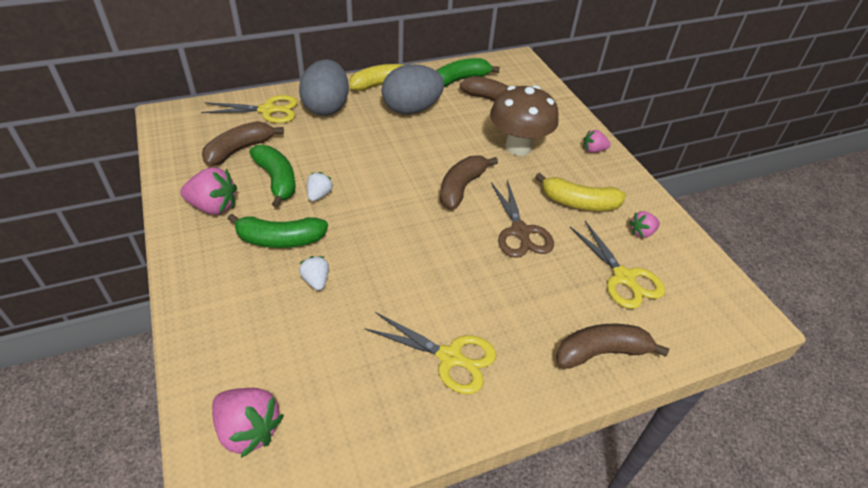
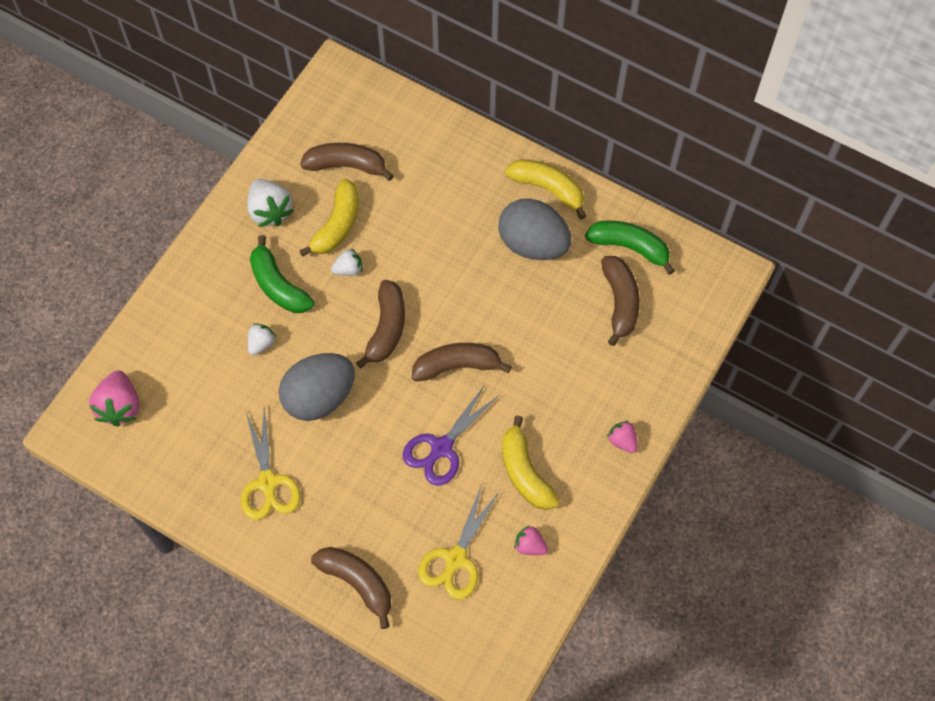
camera: 55 degrees right, 20 degrees up
pink strawberry [180,167,237,215] -> white strawberry [247,179,294,227]
yellow scissors [201,95,298,123] -> none
green banana [249,145,296,208] -> yellow banana [299,179,359,257]
grey egg [299,59,349,116] -> grey egg moved to [279,353,355,421]
brown mushroom [490,85,559,156] -> none
brown scissors [491,179,554,258] -> purple scissors [403,385,500,486]
none -> brown banana [356,280,405,368]

